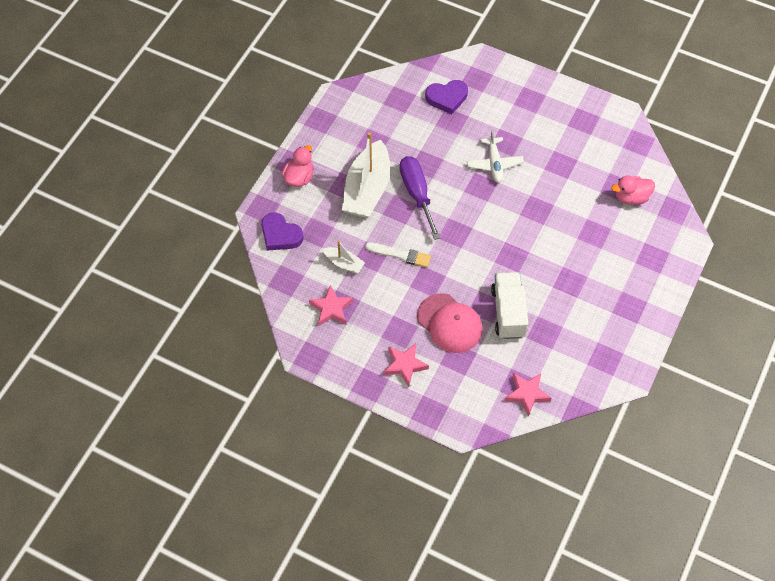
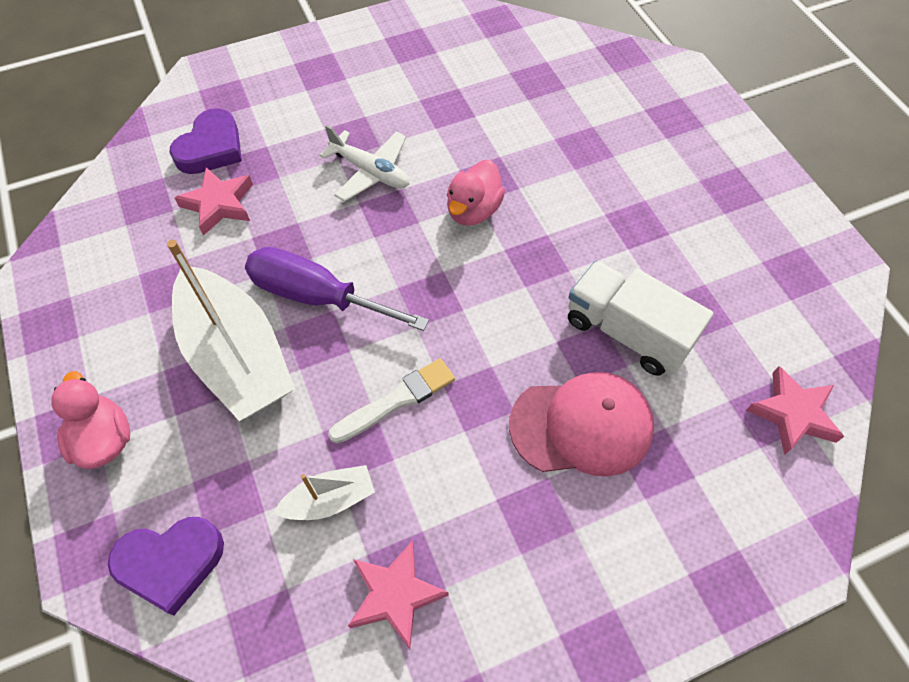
camera: 50 degrees left, 0 degrees up
pink star [384,343,429,387] -> pink star moved to [174,167,253,236]
pink duck [611,176,655,205] -> pink duck moved to [447,160,505,226]

